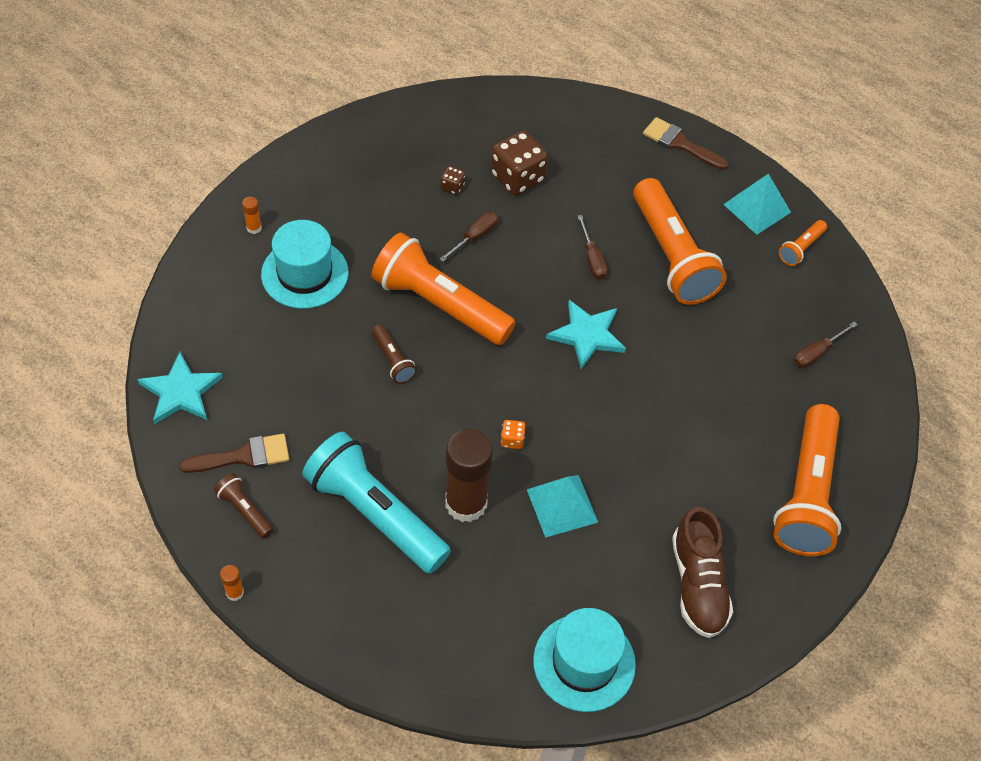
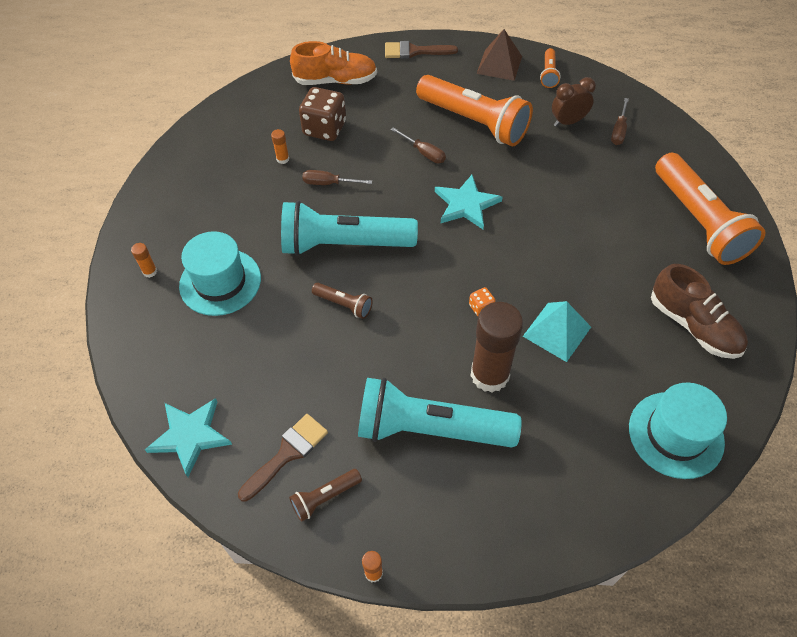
camera: 30 degrees left, 0 degrees up
brown flashlight [214,474,273,539] -> brown flashlight turned 45 degrees counterclockwise [289,469,362,522]
orange flashlight [371,232,516,345] -> turquoise flashlight [281,201,418,256]
brown screwdriver [440,212,498,262] -> brown screwdriver turned 90 degrees counterclockwise [302,170,372,185]
brown dice [441,166,465,195] -> orange glue stick [271,129,289,164]
turquoise pyramid [723,174,791,235] -> brown pyramid [476,29,522,81]
none -> orange shoe [290,41,377,85]
none -> brown clock [552,77,596,127]

